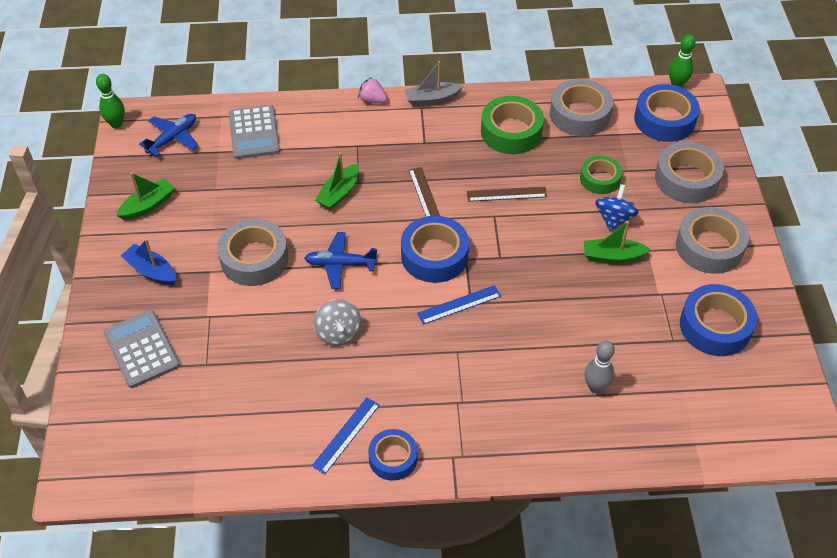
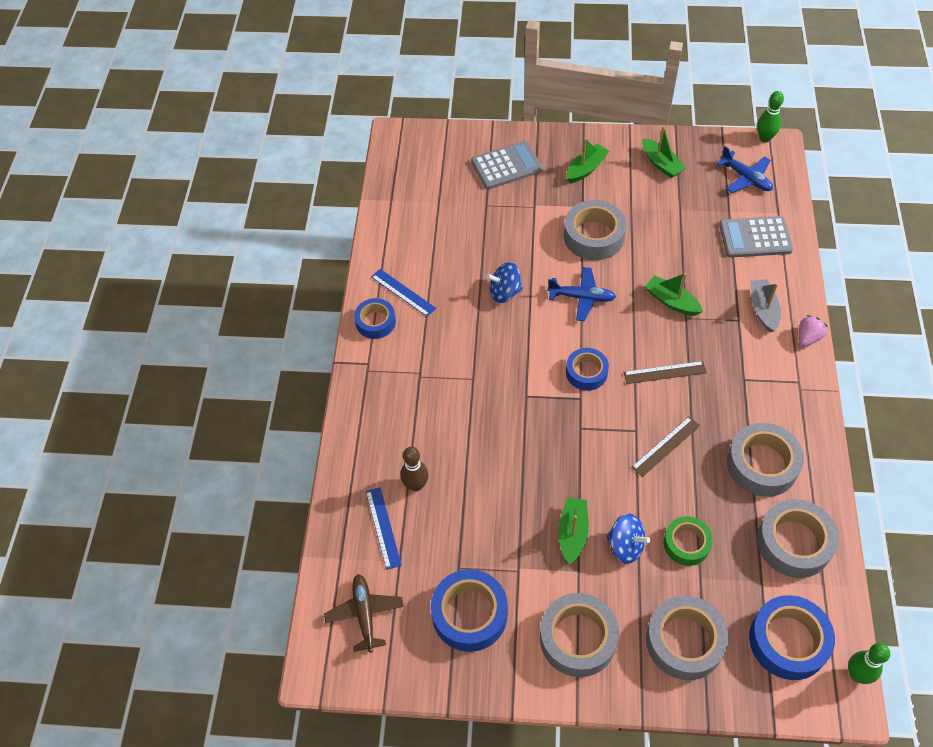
camera: 100 degrees right, 5 degrees up
blue boat [121,239,176,285] -> green boat [567,138,609,183]
blue plane [304,232,378,289] -> blue plane turned 90 degrees clockwise [548,267,616,321]
grey spinning top [313,299,362,346] -> blue spinning top [486,262,523,303]
blue tape [401,216,469,283] -> blue tape [566,348,609,391], size x0.63
grey boat [405,61,463,106] -> grey boat moved to [750,279,781,333]
blue ruler [417,285,501,325] -> blue ruler moved to [366,487,402,570]
brown ruler [467,187,547,202] -> brown ruler turned 45 degrees clockwise [631,416,700,477]
green tape [481,96,544,154] -> grey tape [727,423,804,497]
grey bowling pin [584,341,615,393] -> brown bowling pin [400,447,429,491]
none -> brown plane [324,574,404,652]

